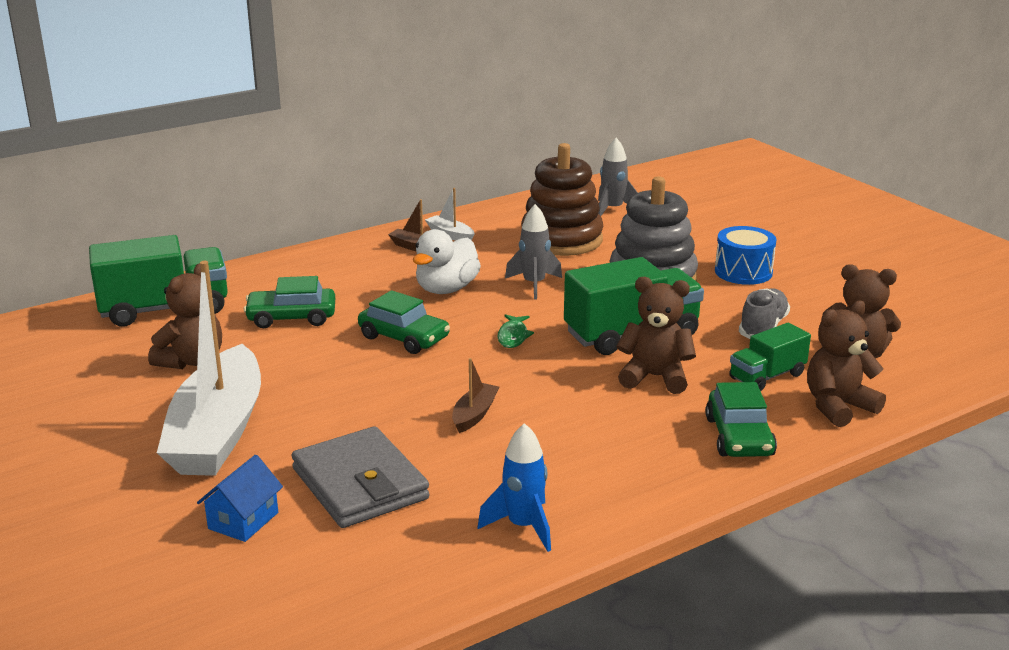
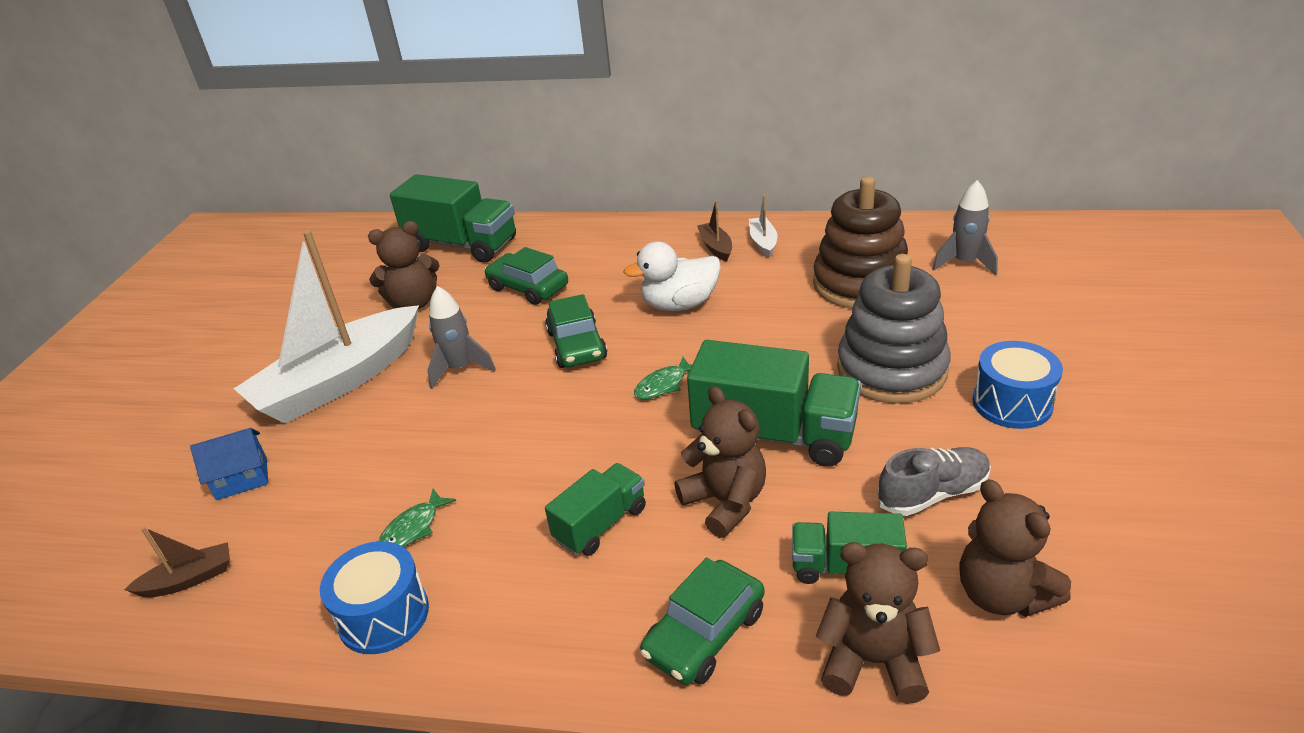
camera: 45 degrees right, 10 degrees up
grey wallet [292,426,429,528] -> none
brown boat [452,358,499,433] -> brown boat moved to [124,527,230,597]
blue rocket [478,423,551,552] -> blue drum [320,541,429,654]
grey rocket [505,204,562,299] -> grey rocket moved to [427,286,496,389]
none -> green fish [378,489,456,547]
none -> green truck [545,463,646,556]

